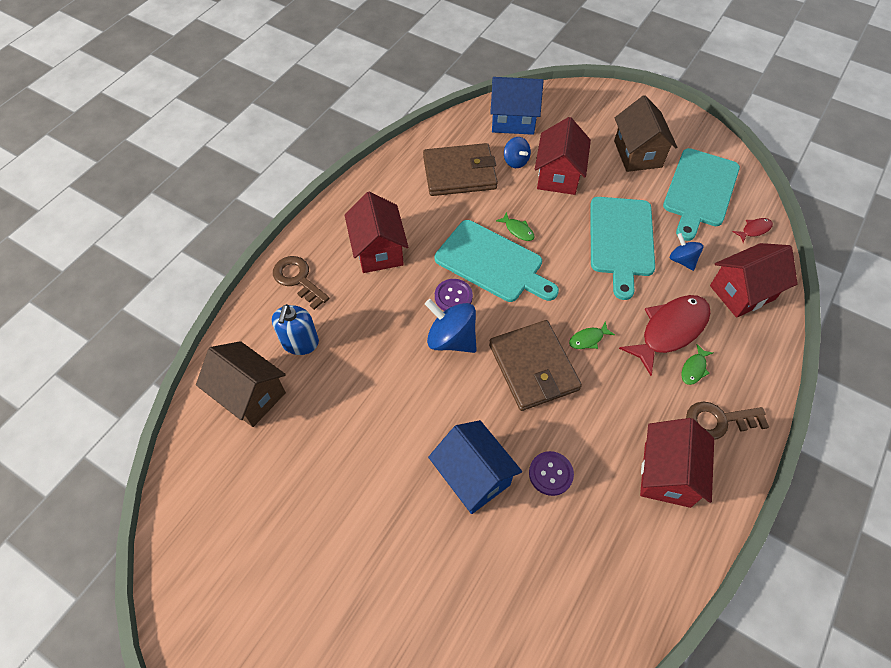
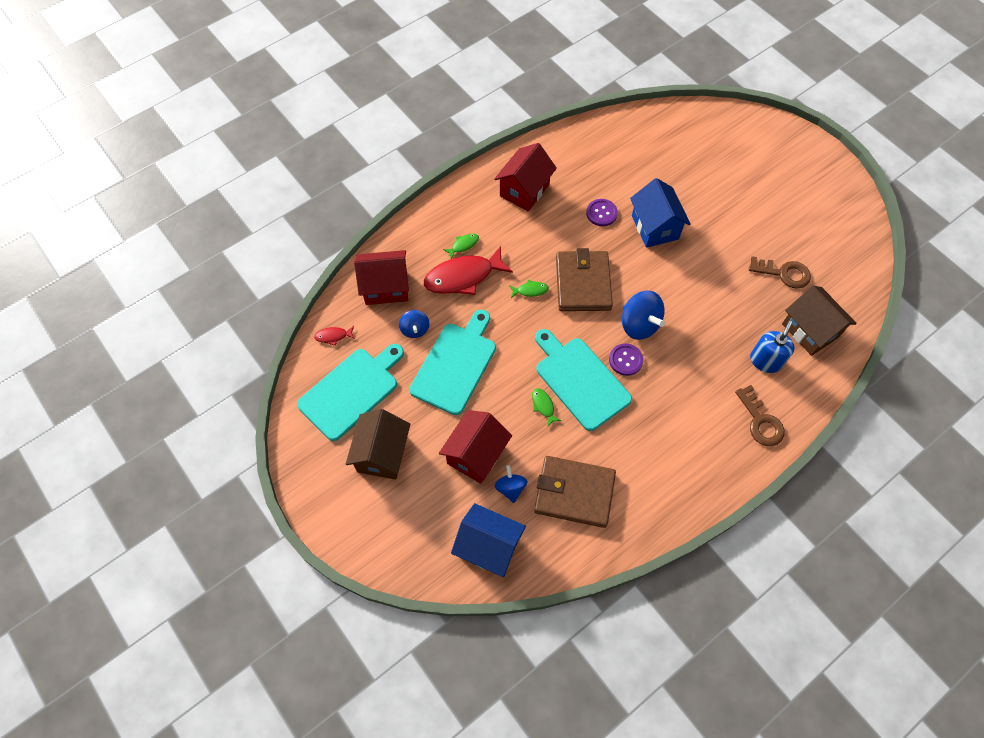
camera: 160 degrees left, 5 degrees up
red house [345,192,408,273] -> none
brown key [686,402,769,440] -> brown key moved to [749,256,811,289]

